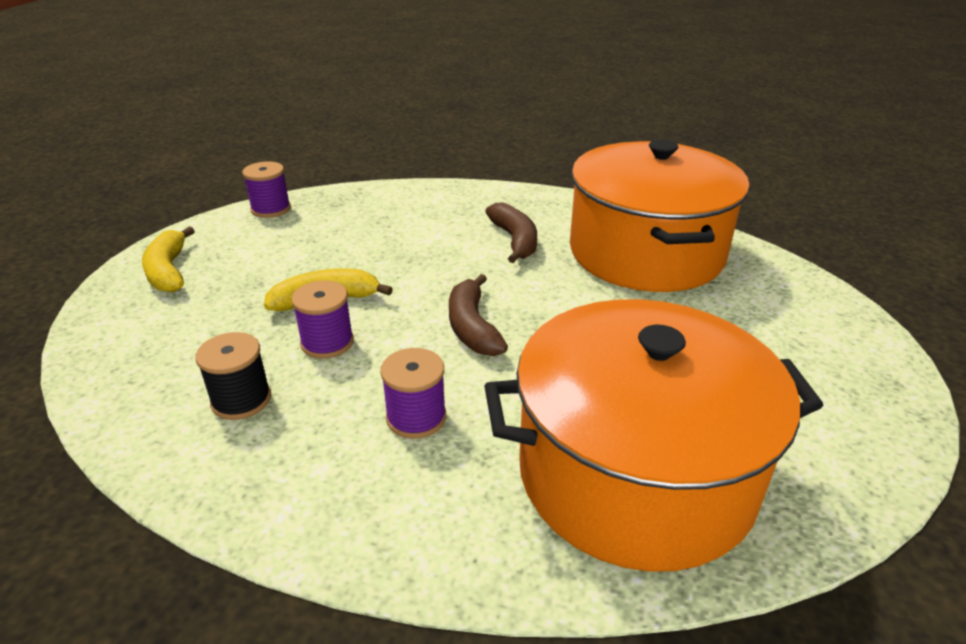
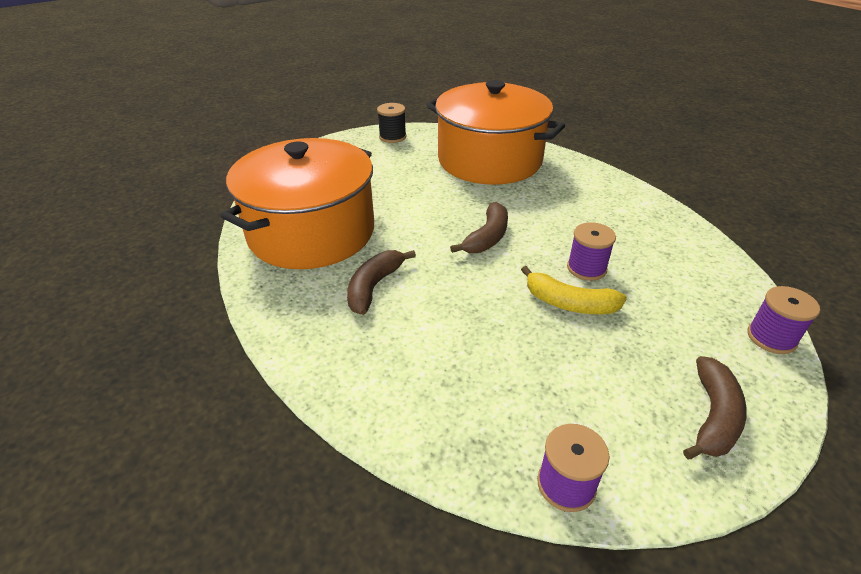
camera: 140 degrees left, 5 degrees up
yellow banana [142,226,195,292] -> brown banana [683,356,747,459]
black spool [195,332,271,420] -> black spool moved to [377,103,406,143]
purple spool [380,348,446,439] -> purple spool moved to [747,286,820,354]

